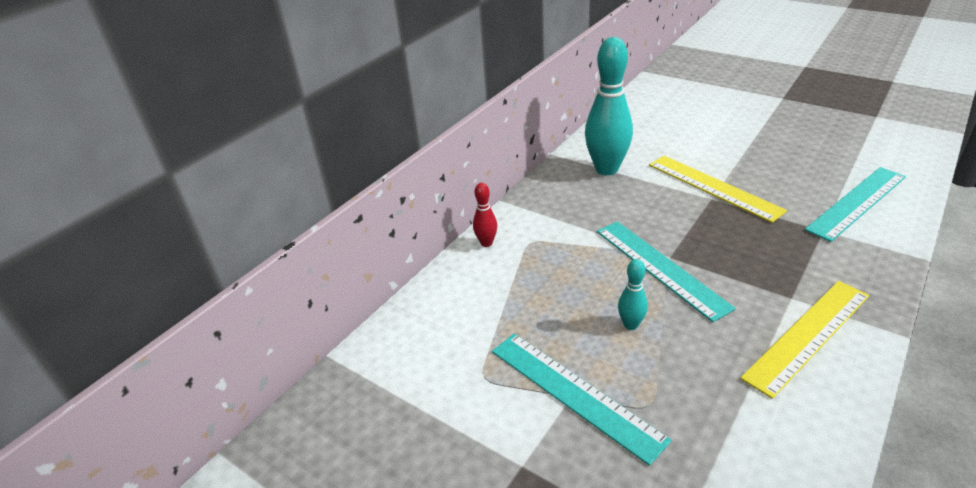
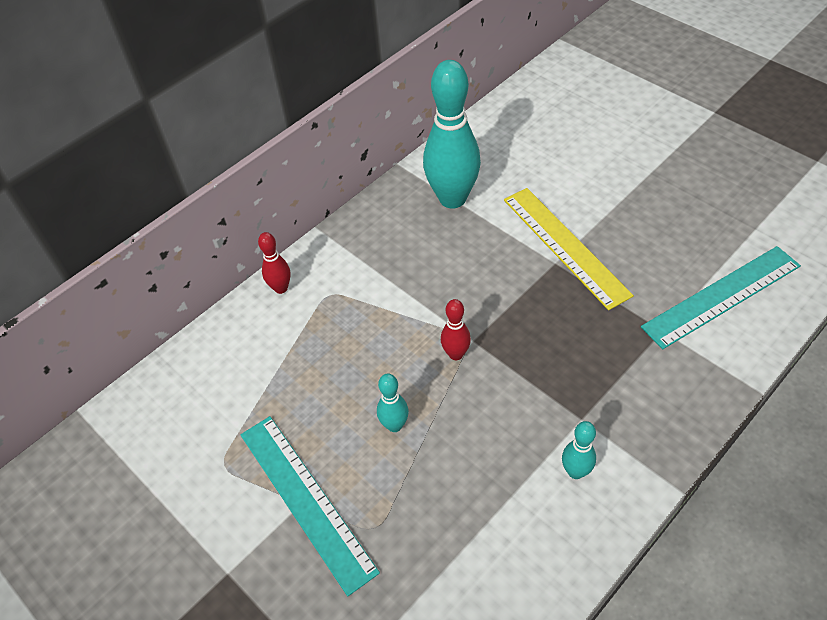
camera: 10 degrees right, 15 degrees up
turquoise ruler [597,221,736,322] -> red bowling pin [441,299,471,360]
yellow ruler [740,281,869,399] -> turquoise bowling pin [562,421,596,479]

